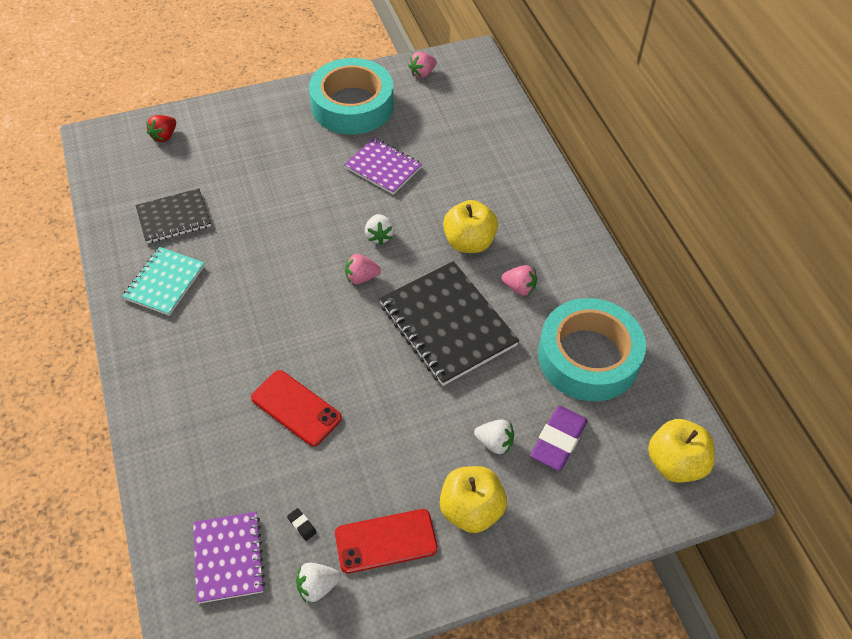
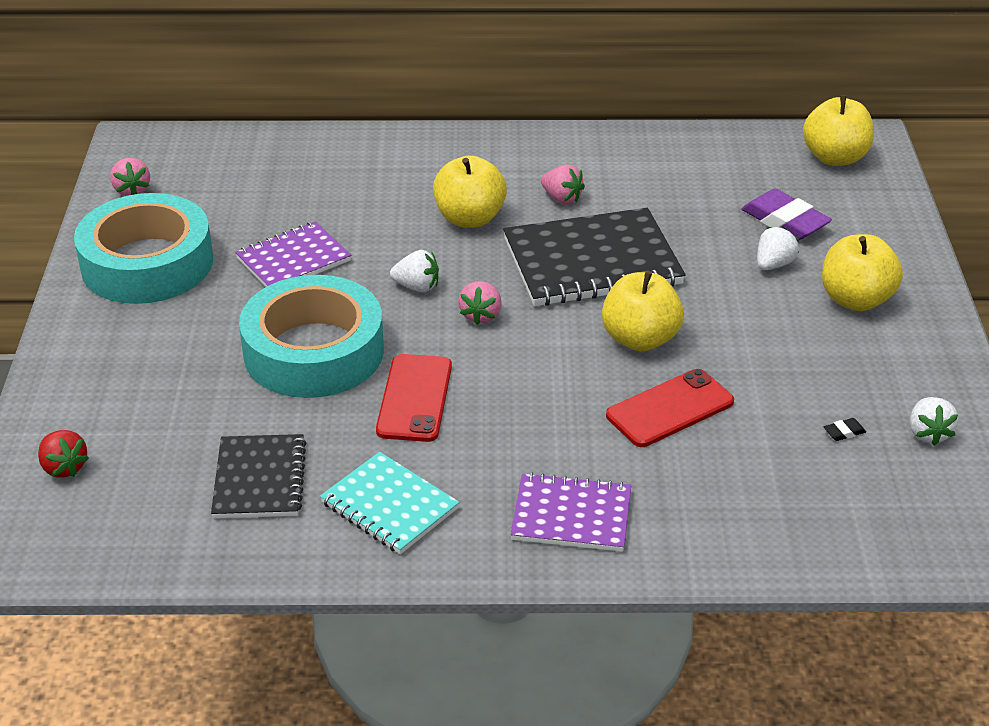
camera: 70 degrees left, 15 degrees down
purple notebook [193,512,265,604] -> purple notebook moved to [510,472,631,552]
red phone [335,509,438,573] -> red phone moved to [376,354,452,442]
pink strawberry [501,265,537,296] -> pink strawberry turned 90 degrees clockwise [541,165,585,204]
turquoise tape [538,298,646,401] -> turquoise tape moved to [239,275,384,398]
none -> yellow apple [602,272,684,352]

